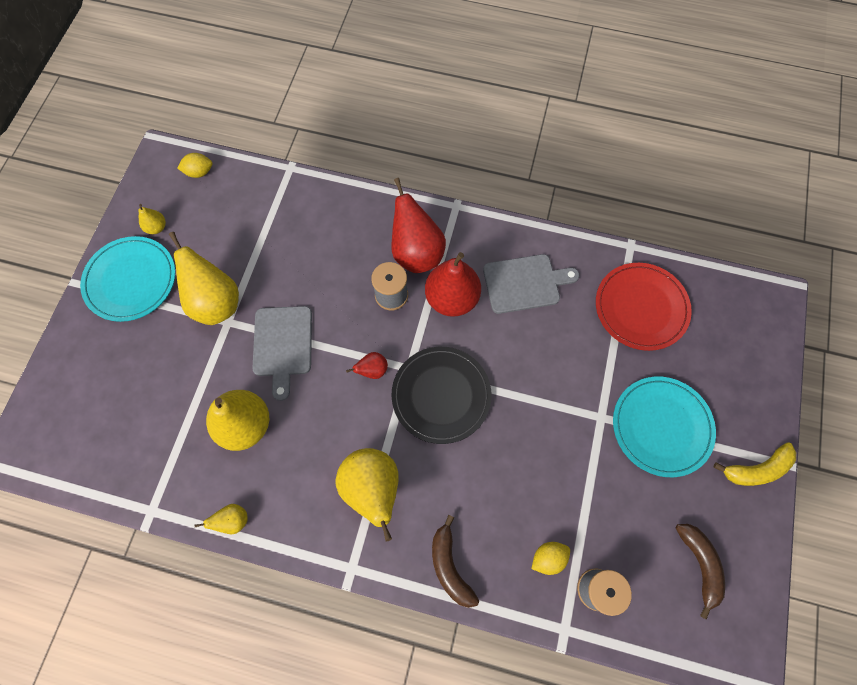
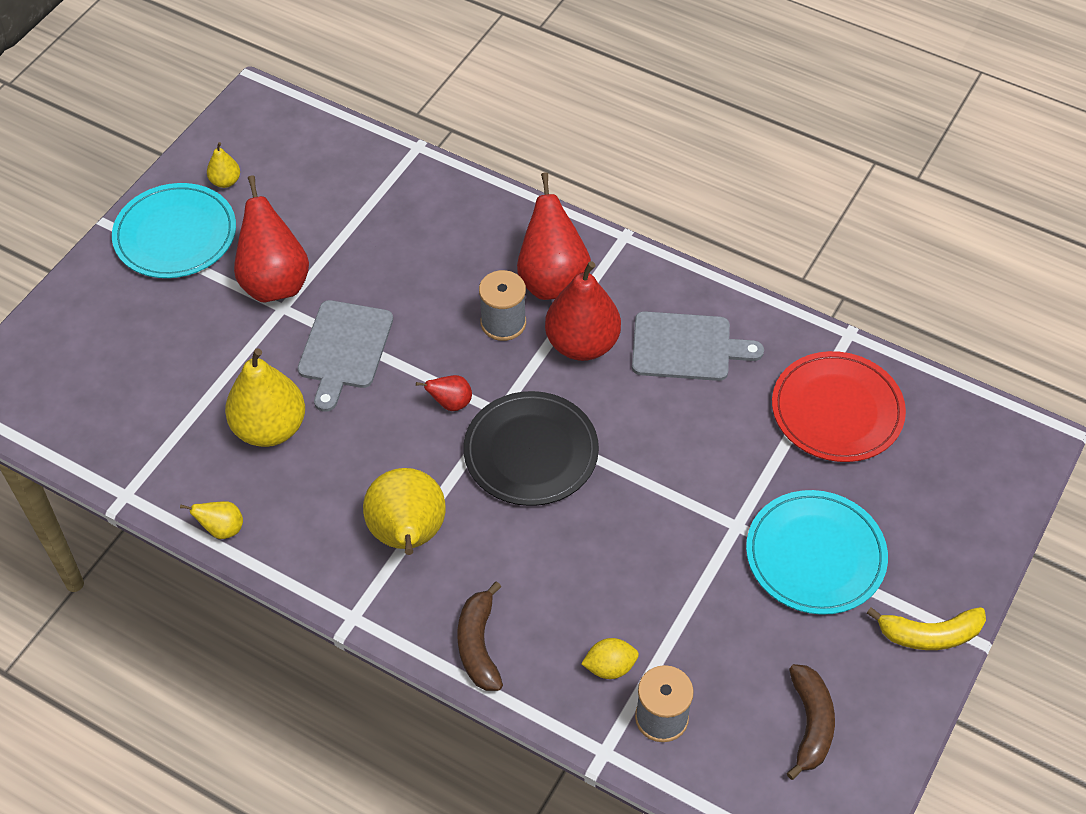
camera: 15 degrees right, 15 degrees down
yellow pear [169,232,239,325] -> red pear [234,175,309,303]
yellow lemon [177,153,212,178] -> none

